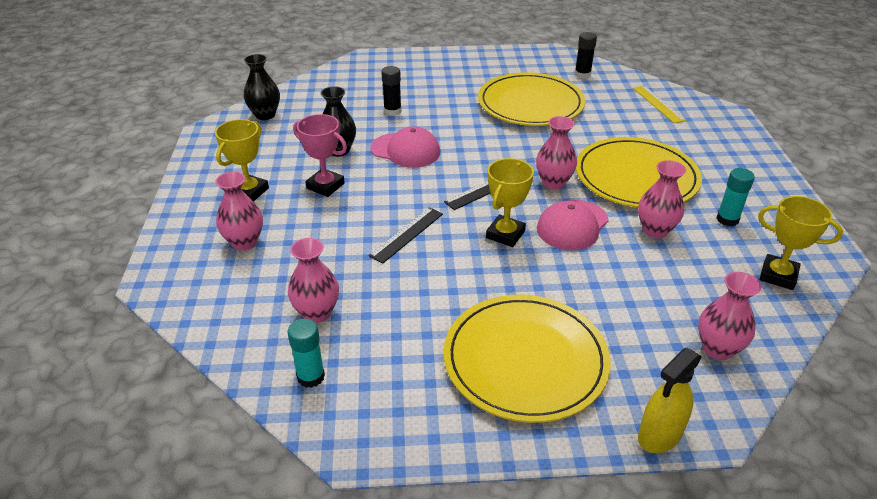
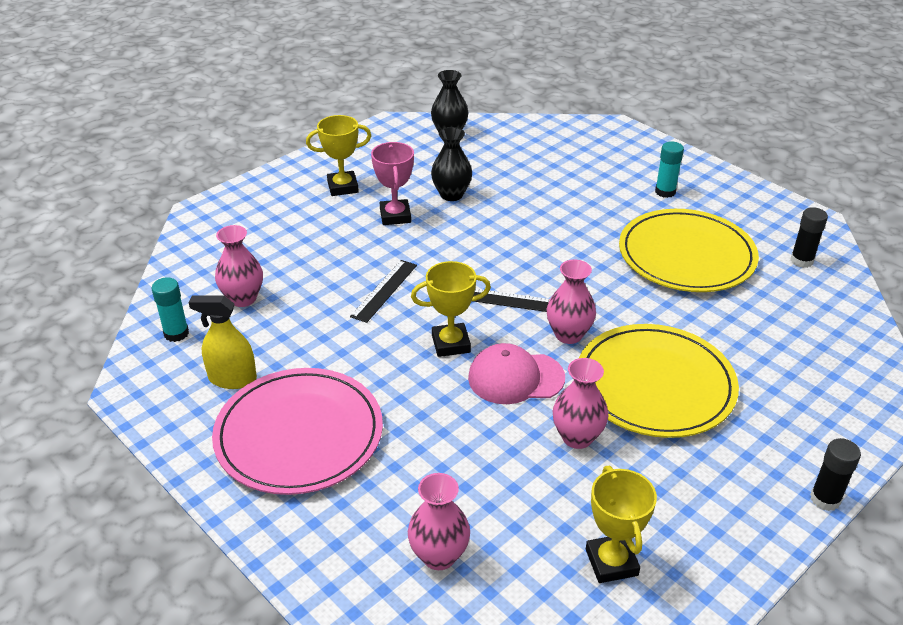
camera: 50 degrees right, 0 degrees up
pink vase [215,171,263,251] -> none
black ruler [369,207,443,264] -> black ruler turned 60 degrees counterclockwise [350,260,417,323]
pink cap [370,126,440,167] -> none
black glue stick [381,66,402,116] -> black glue stick moved to [810,438,861,511]
yellow plate [444,295,611,423] -> pink plate [212,368,383,495]
yellow ruler [633,85,687,123] -> none
yellow spray bottle [638,348,702,453] -> yellow spray bottle moved to [188,295,257,389]
turquoise glue stick [716,168,755,226] -> turquoise glue stick moved to [655,141,684,198]

